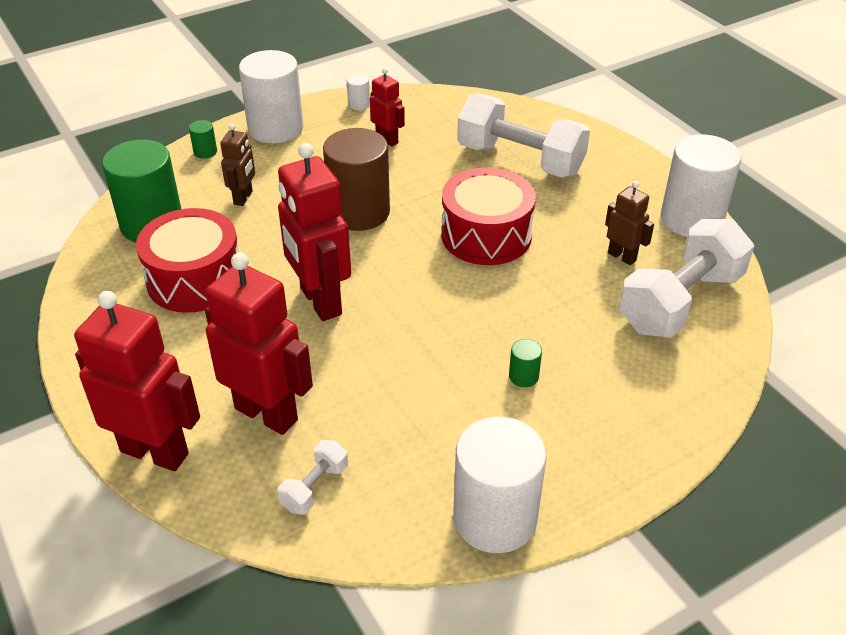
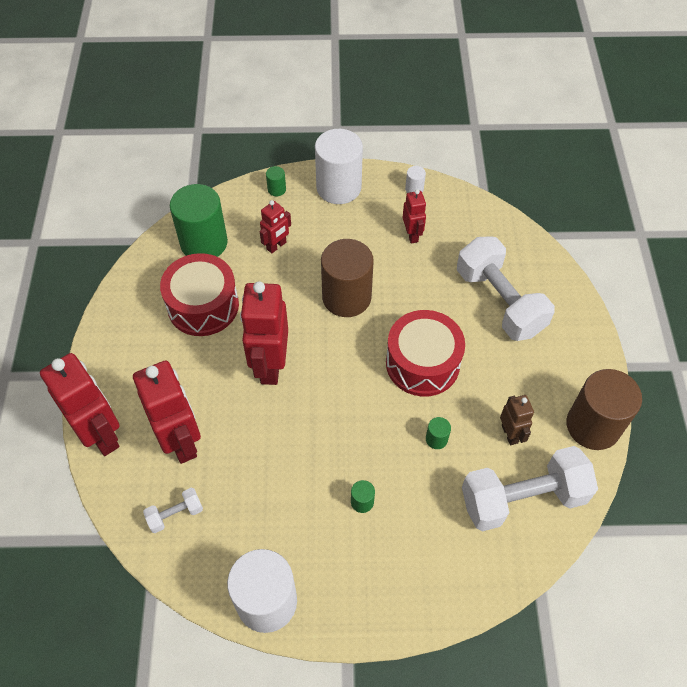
camera: 30 degrees right, 15 degrees up
brown robot [220,124,255,206] -> red robot [260,200,291,253]
white cylinder [661,134,741,237] -> brown cylinder [566,369,642,450]
none -> green cylinder [426,417,451,449]

